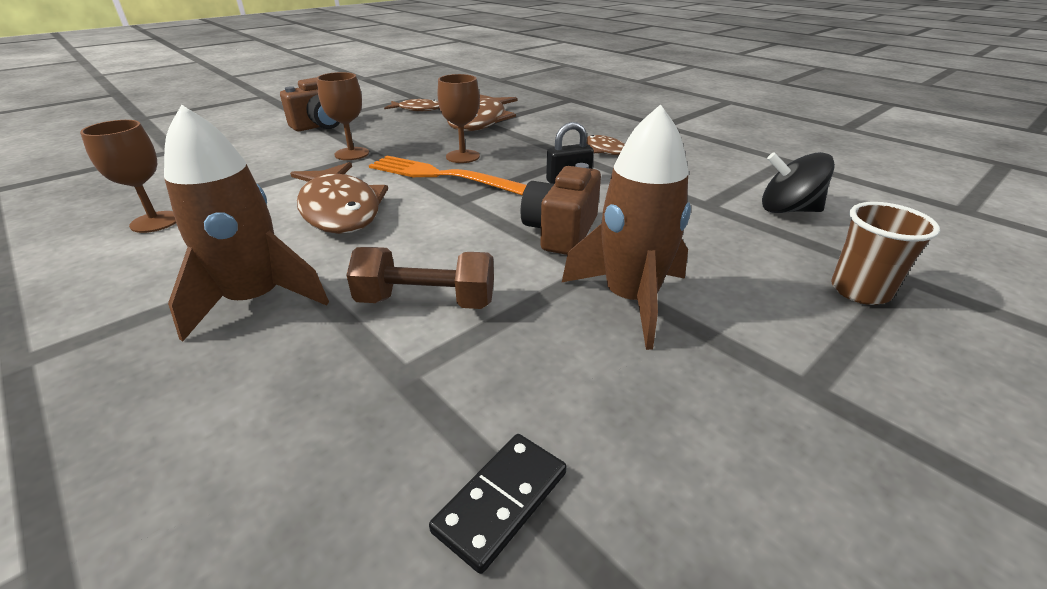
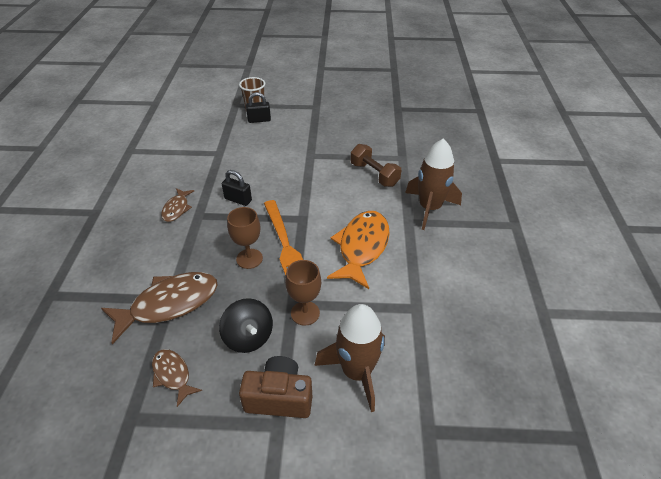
camera: 135 degrees left, 10 degrees up
brown goblet [80,120,176,233] -> none
brown fish [290,162,388,234] -> orange fish [327,211,390,289]
black domino [429,434,567,574] -> none
brown camera [520,163,601,255] -> none
brown rocket [562,104,691,350] -> brown rocket moved to [314,304,385,412]
black spinning top [762,152,835,213] -> black spinning top moved to [219,298,273,353]
none -> black padlock [246,92,271,123]

